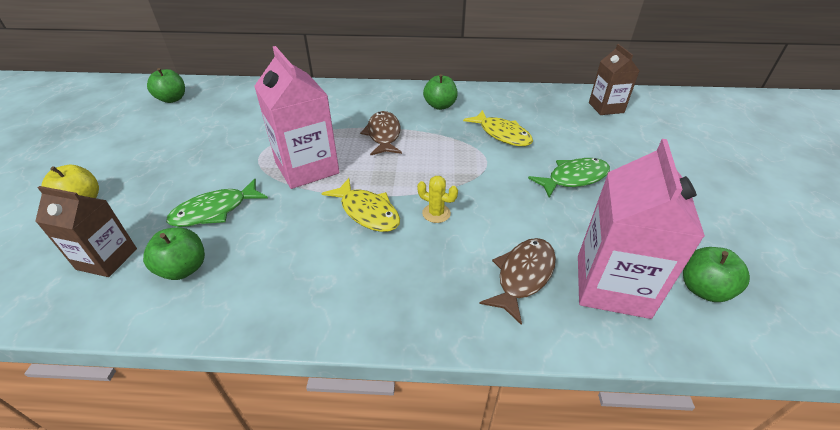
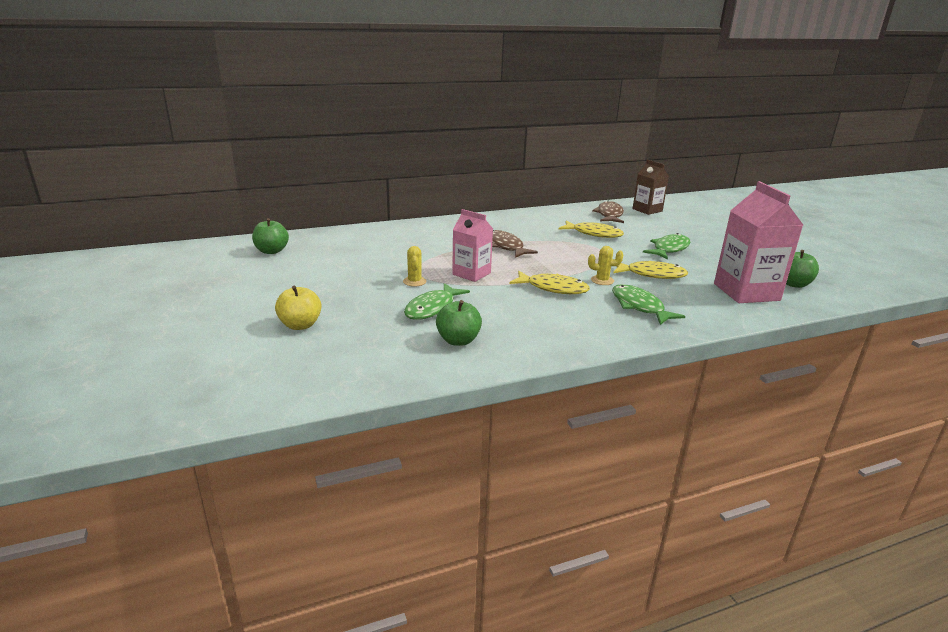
camera: 25 degrees left, 15 degrees down
brown carton [35,186,137,277] -> none
pink carton [254,46,339,189] -> pink carton [452,209,493,282], size x0.63
green apple [423,74,458,110] -> none
brown fish [480,238,556,325] -> brown fish moved to [592,200,624,223]
none -> yellow cactus [403,246,427,287]
none -> green fish [612,284,685,325]
none -> yellow fish [613,260,688,279]

